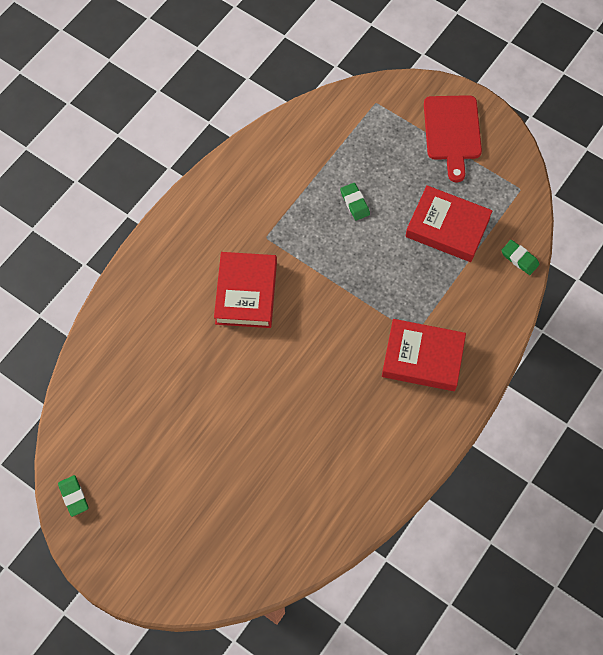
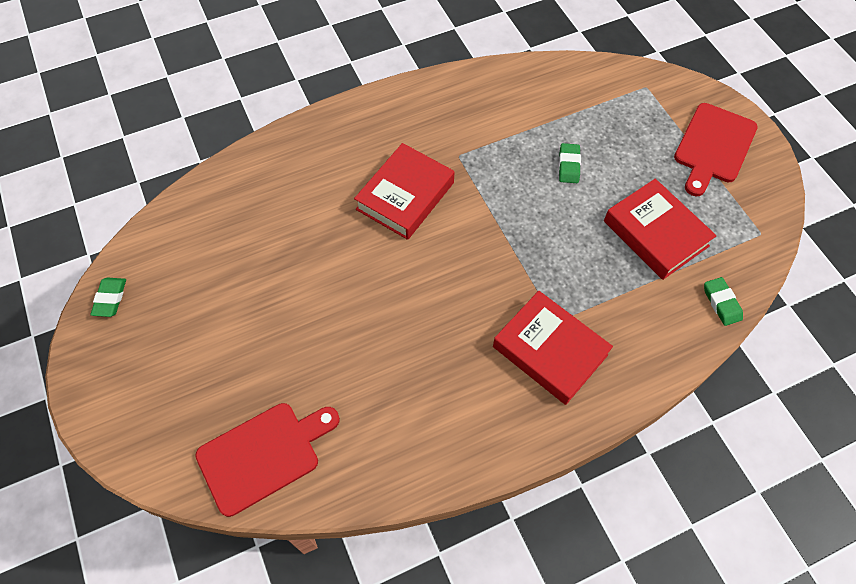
camera: 30 degrees right, 5 degrees down
none -> red cutting board [195,403,340,517]

